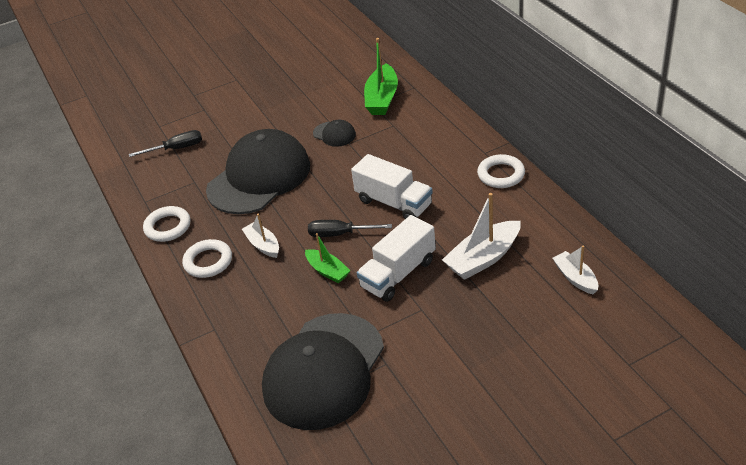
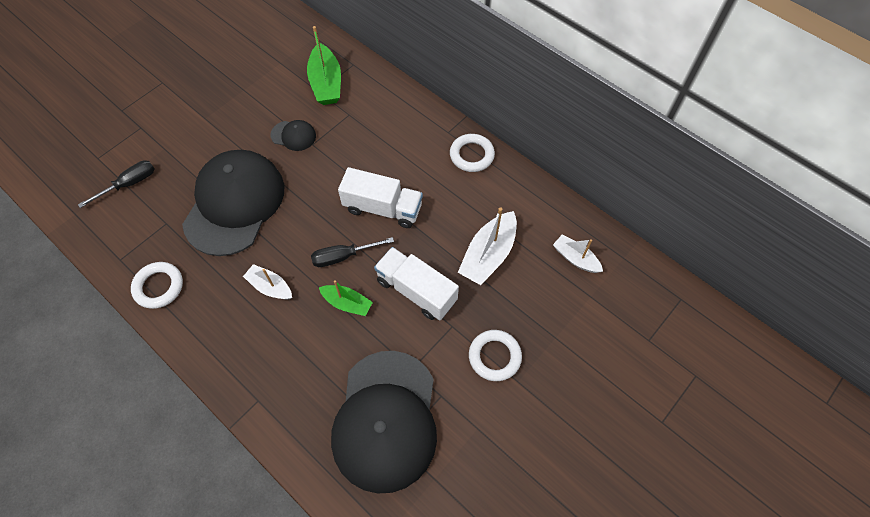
camera: 25 degrees left, 20 degrees up
white ring [182,239,232,278] -> white ring moved to [469,330,522,381]
white truck [357,215,436,302] -> white truck turned 105 degrees clockwise [374,247,459,320]

